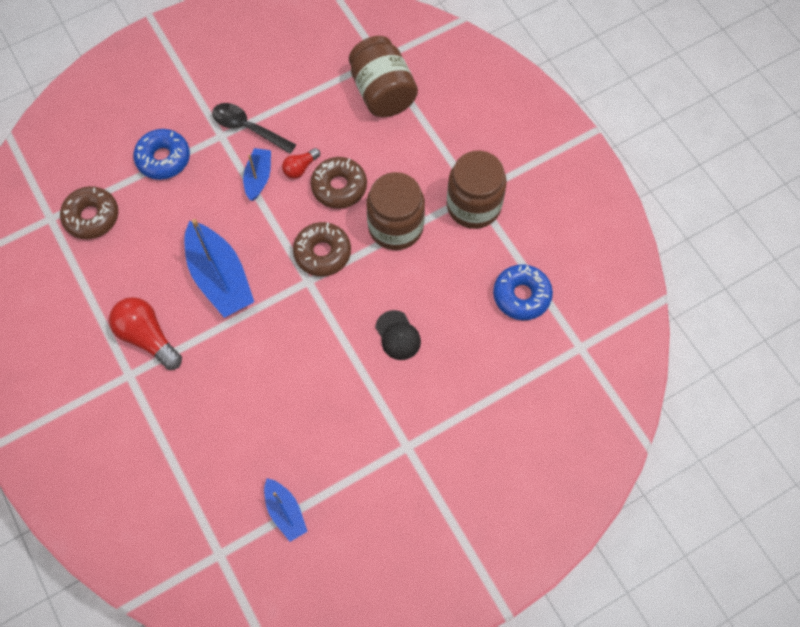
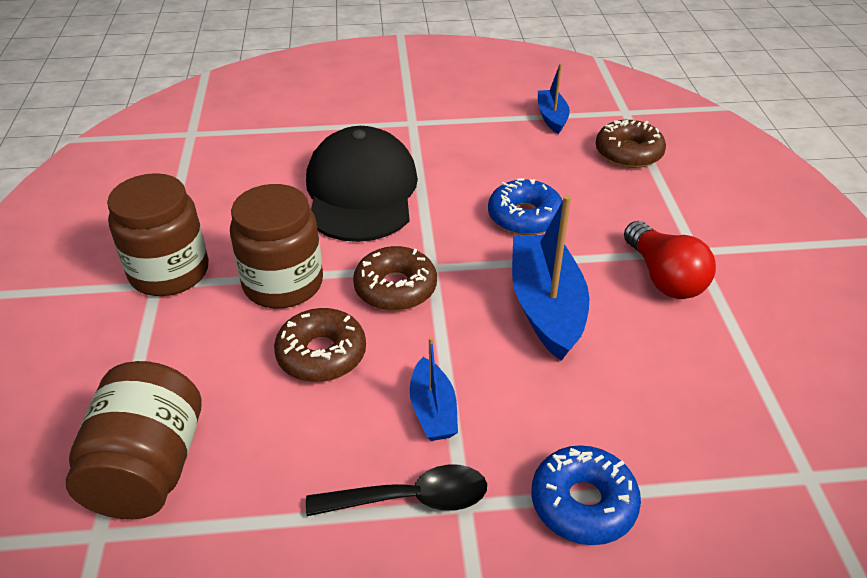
camera: 155 degrees left, 25 degrees down
brown donut [60,186,118,239] -> brown donut moved to [596,120,666,168]
black spoon [212,103,296,154] -> black spoon turned 60 degrees counterclockwise [306,465,487,516]
blue boat [243,148,271,201] -> blue boat turned 45 degrees counterclockwise [410,337,458,441]
red light bulb [282,148,320,179] -> none
black cap [375,310,421,360] -> black cap [306,126,418,242], size x2.37
blue donut [493,264,553,320] -> blue donut moved to [488,179,562,235]

